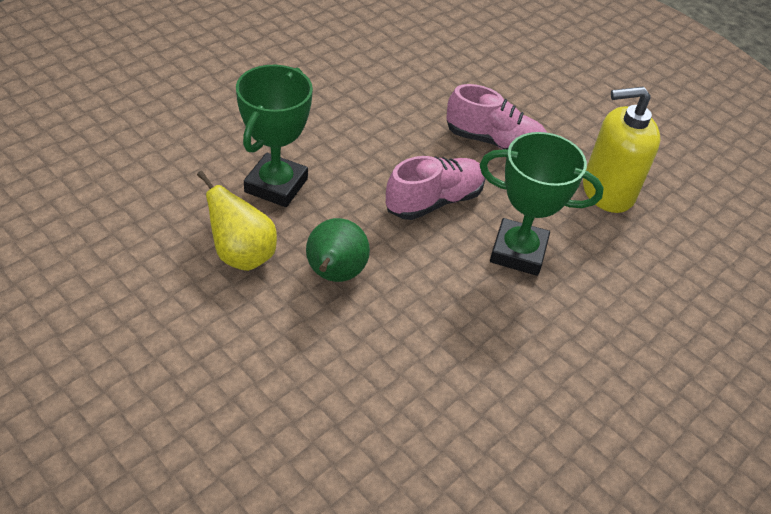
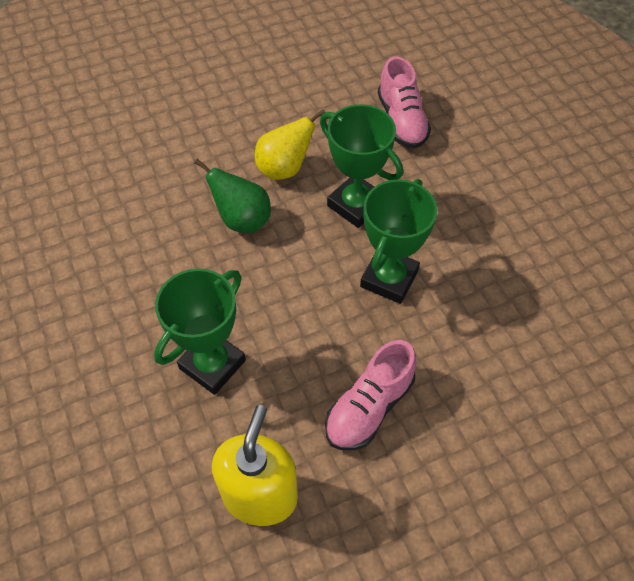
camera: 115 degrees right, 10 degrees up
pink shoe [386,156,486,220] -> pink shoe moved to [378,57,431,149]
none -> green trophy [360,179,437,304]

